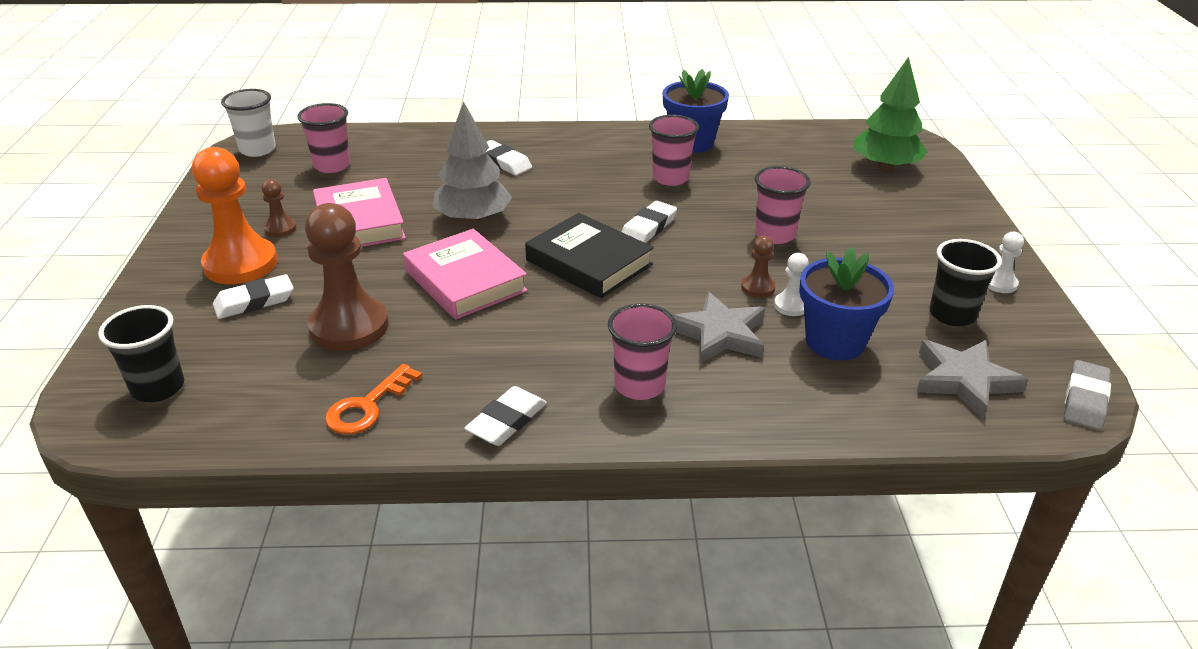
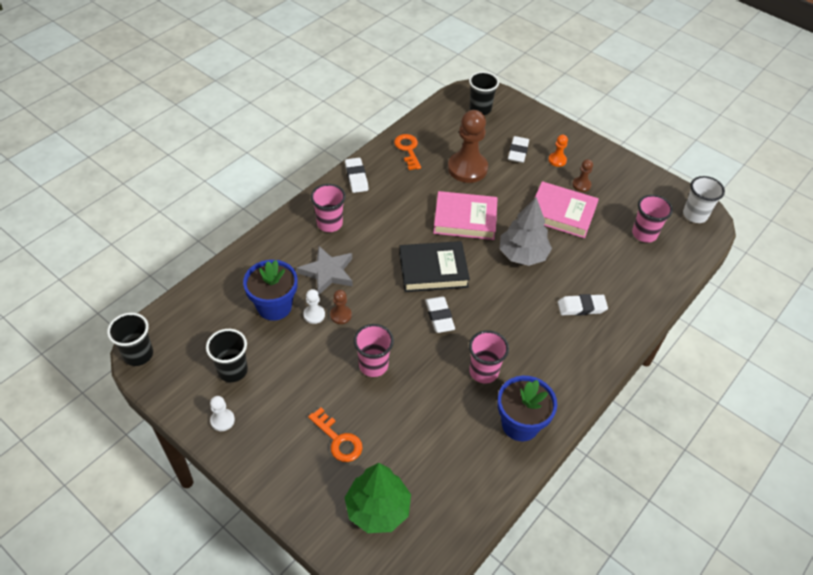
camera: 130 degrees right, 15 degrees up
orange pawn [192,147,277,284] -> orange pawn [548,135,568,167], size x0.46
grey star [916,340,1028,418] -> none
grey eraser [1064,360,1111,431] -> black cup [107,313,153,366]
none -> orange key [308,407,363,462]

